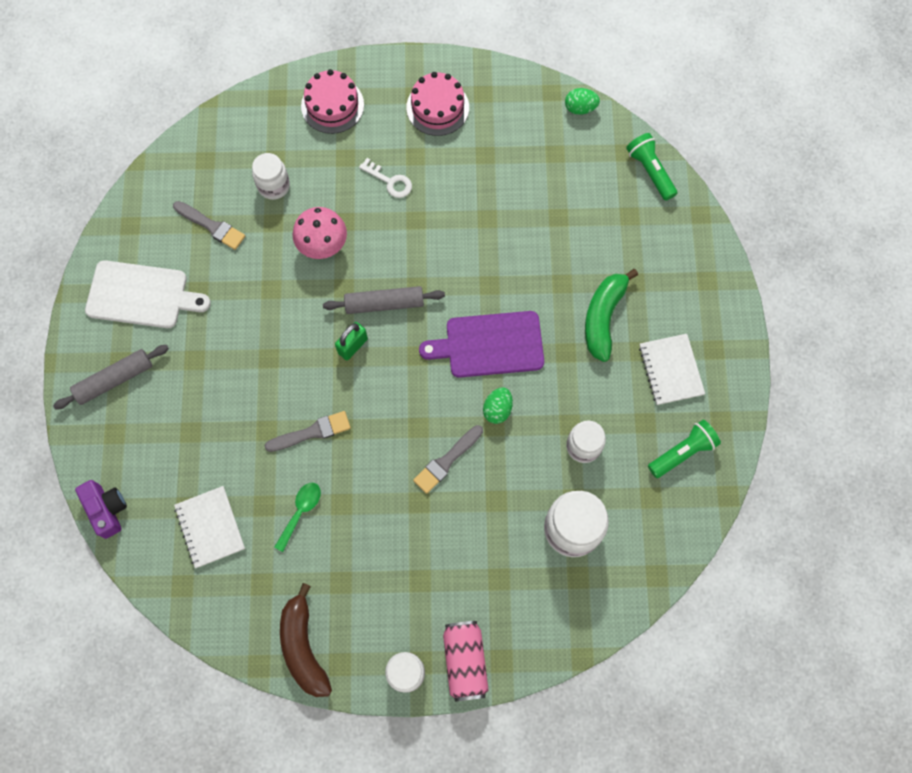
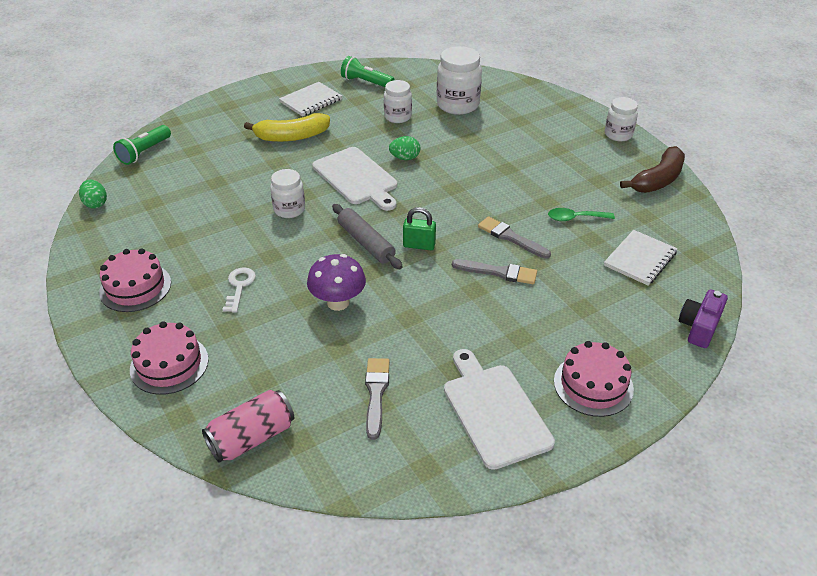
camera: 120 degrees left, 30 degrees down
grey rolling pin [53,345,169,410] -> pink cake [554,341,634,417]
white jar [252,153,290,200] -> white jar moved to [270,169,305,218]
pink mushroom [292,207,347,259] -> purple mushroom [307,254,366,311]
grey brush [413,425,483,494] -> grey brush moved to [452,259,537,284]
purple cutting board [419,311,544,378] -> white cutting board [312,147,397,211]
pink can [443,621,489,702] -> pink can moved to [202,390,294,463]
green banana [585,269,638,362] -> yellow banana [244,113,330,142]

